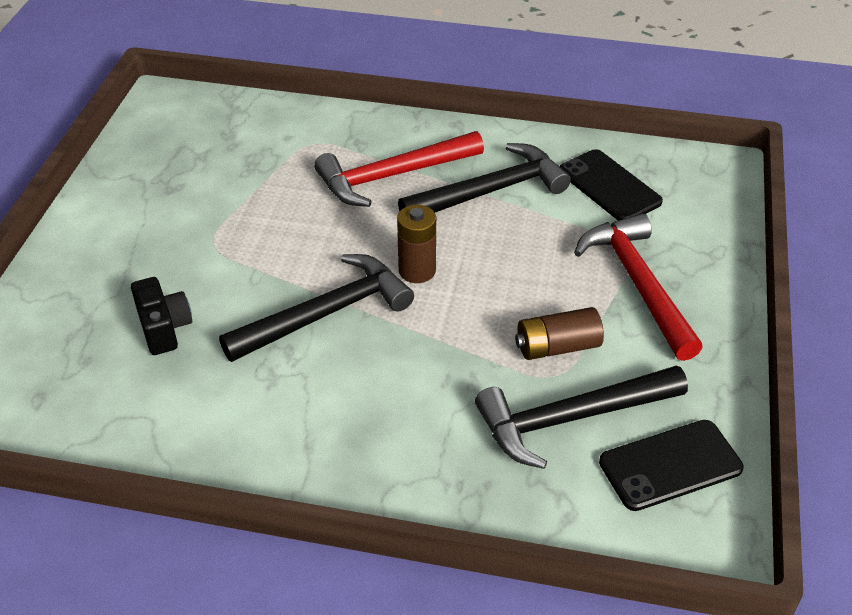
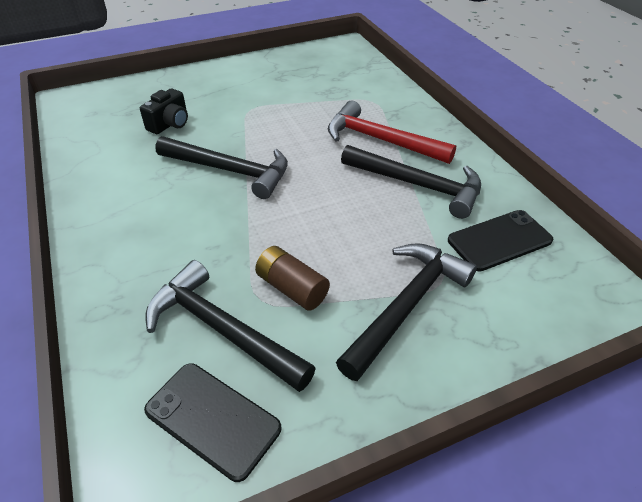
camera: 55 degrees right, 0 degrees up
brown battery [397,205,436,283] -> none
black phone [559,149,663,220] -> black phone turned 45 degrees clockwise [448,210,553,272]
red hammer [574,213,703,361] -> black hammer [336,243,477,381]

